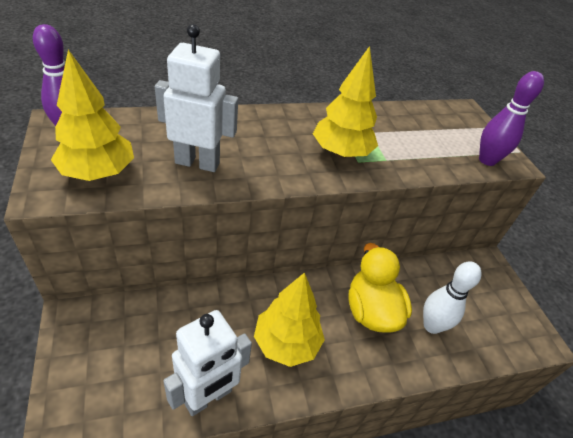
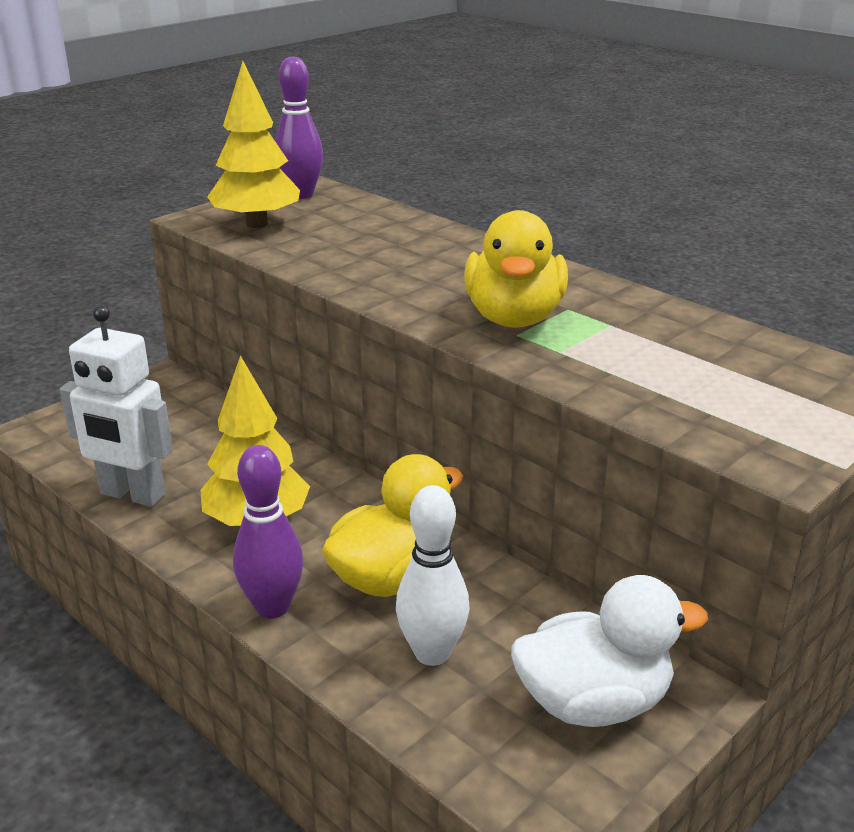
camera: 65 degrees right, 15 degrees down
white robot [155,24,238,172] -> none
yellow tree [313,46,378,158] -> yellow duck [464,210,568,328]
purple bowling pin [479,71,544,166] -> purple bowling pin moved to [233,445,304,618]
none -> white duck [511,575,708,727]

